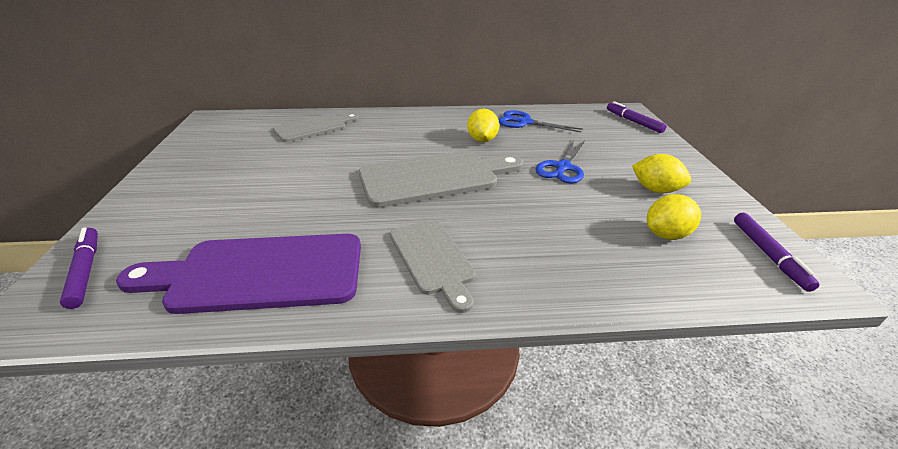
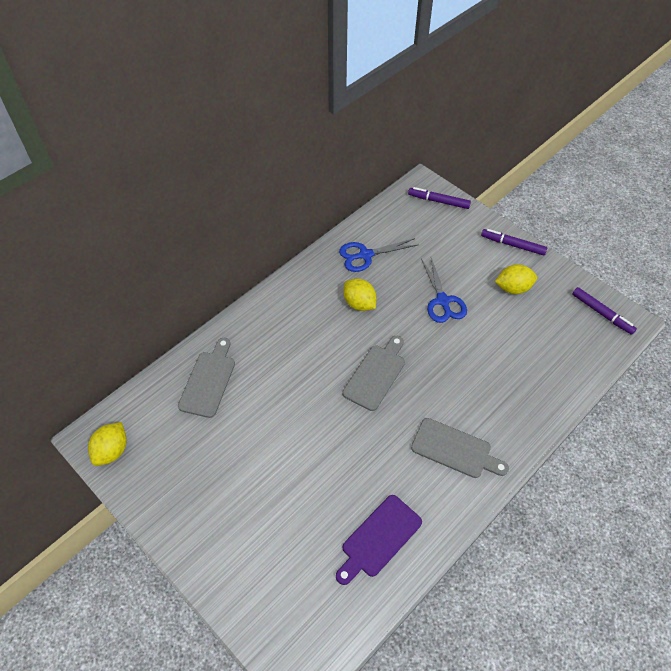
camera: 40 degrees left, 20 degrees up
purple marker [60,227,98,309] -> purple marker moved to [481,229,547,256]
purple cutting board [116,234,361,314] -> purple cutting board [336,495,422,585], size x0.62
grey cutting board [359,151,523,208] -> grey cutting board [342,336,405,411], size x0.62
yellow lemon [647,194,701,240] -> yellow lemon moved to [88,422,127,466]

